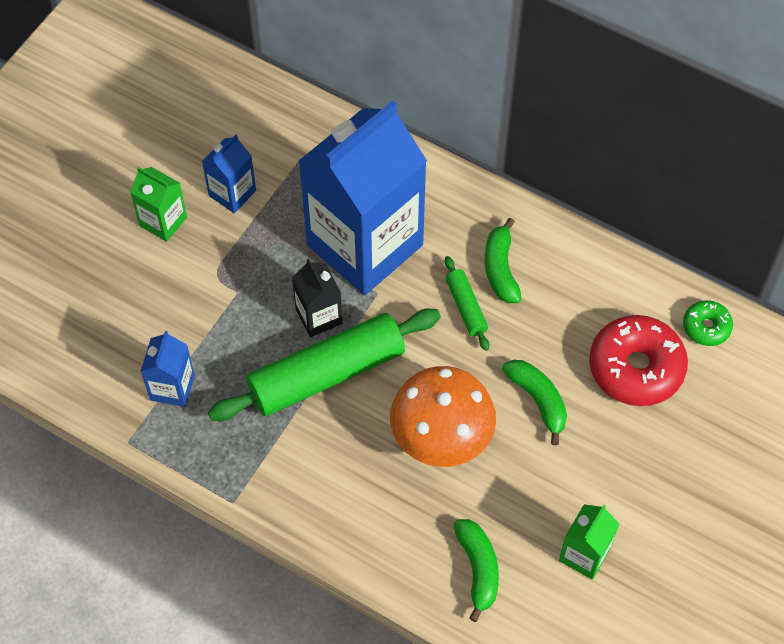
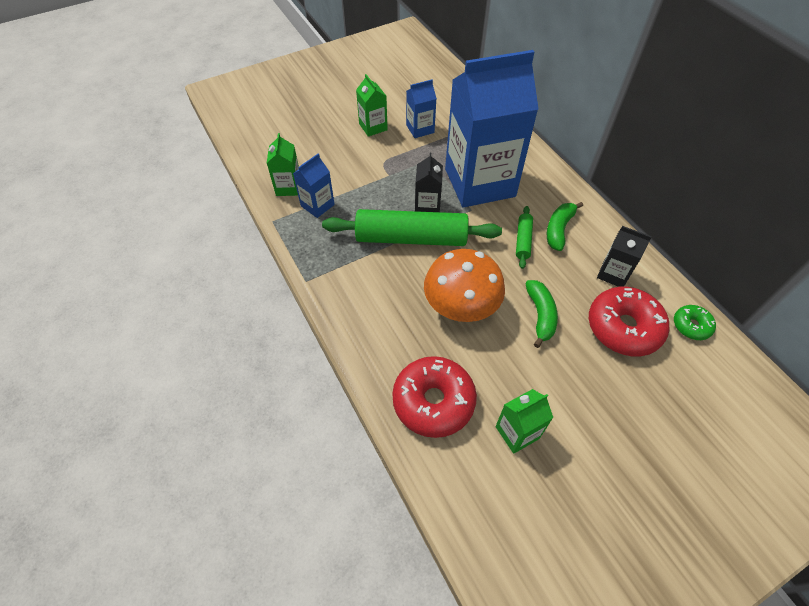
camera: 30 degrees right, 5 degrees down
green banana [453,519,499,622] -> red donut [392,356,477,438]
none -> green carton [267,133,299,196]
none -> black carton [597,226,652,287]

